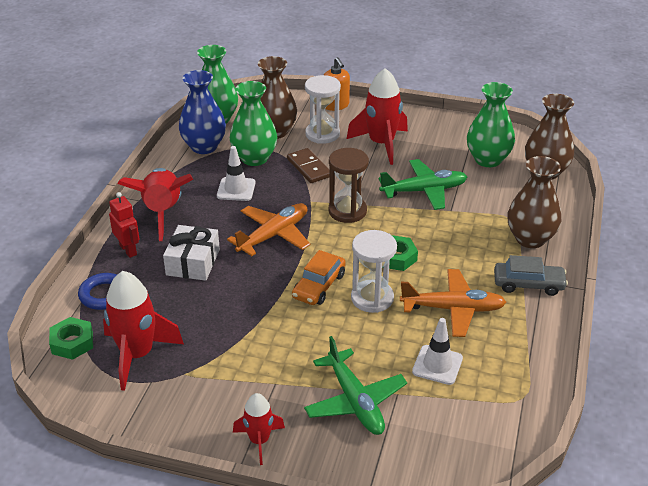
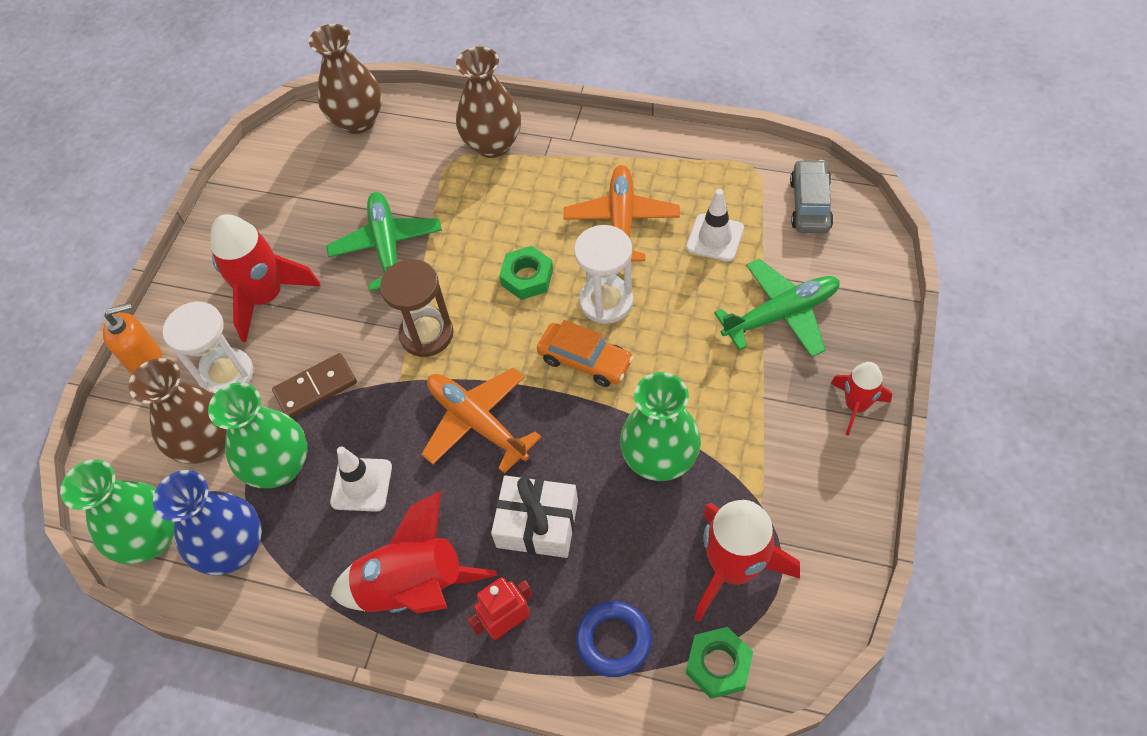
camera: 85 degrees left, 20 degrees up
green vase [467,82,515,167] -> green vase moved to [620,372,701,481]
grey car [494,255,568,296] -> grey car moved to [790,159,834,233]

